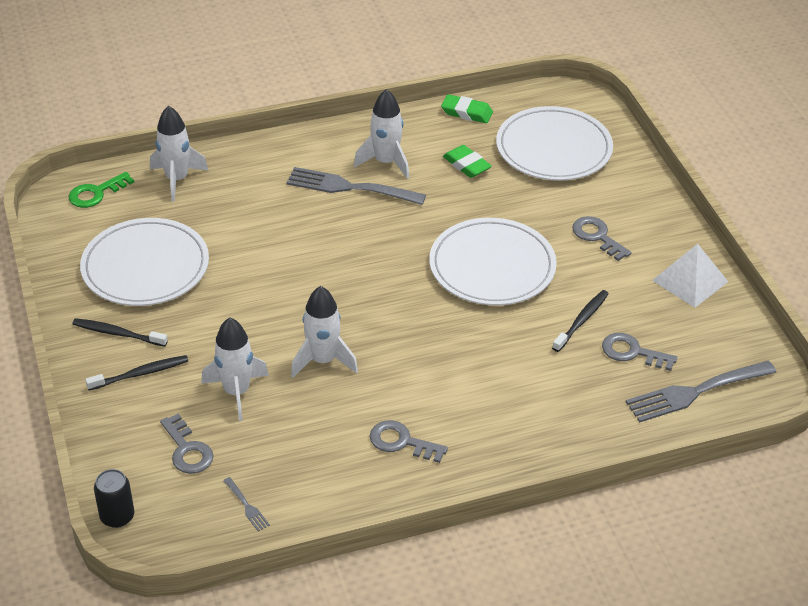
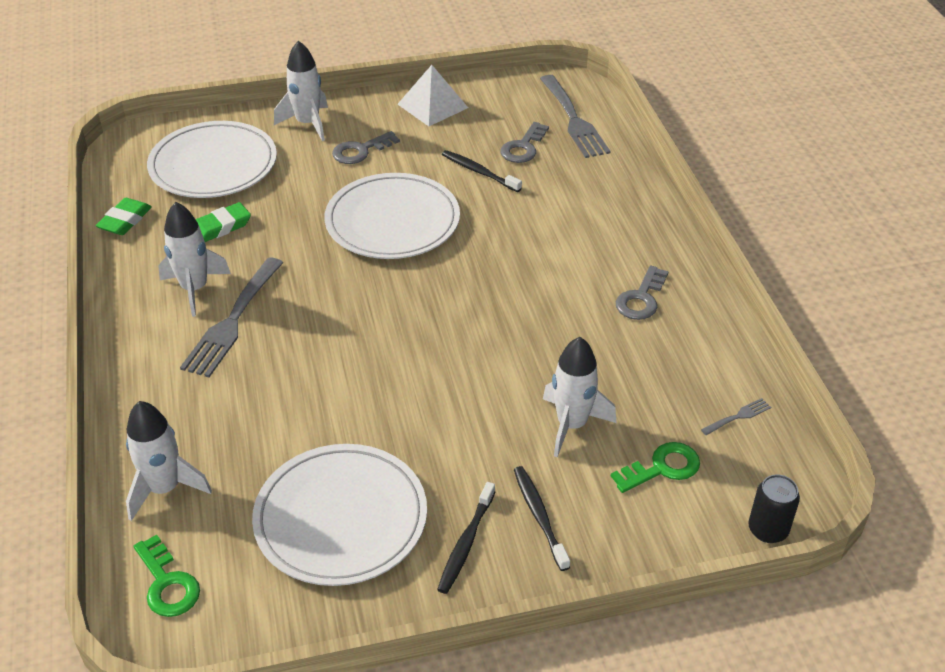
camera: 85 degrees left, 0 degrees up
grey key [160,413,214,474] -> green key [611,442,700,493]
white rocket [291,286,358,378] -> white rocket moved to [274,41,328,141]

